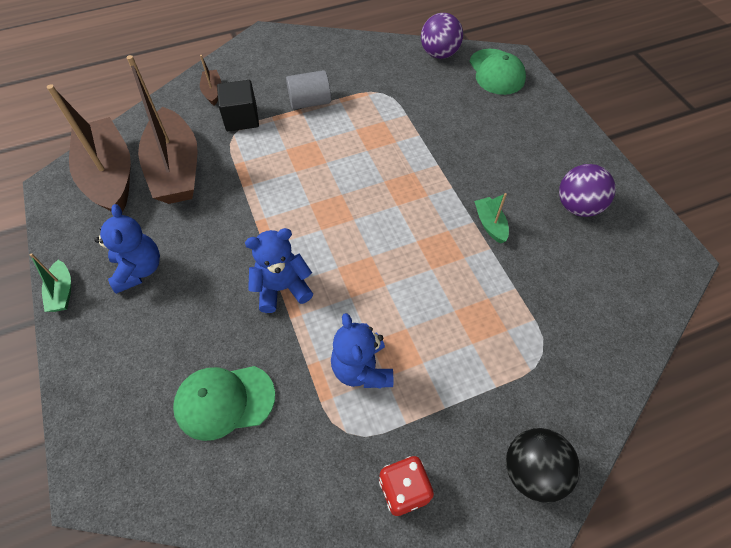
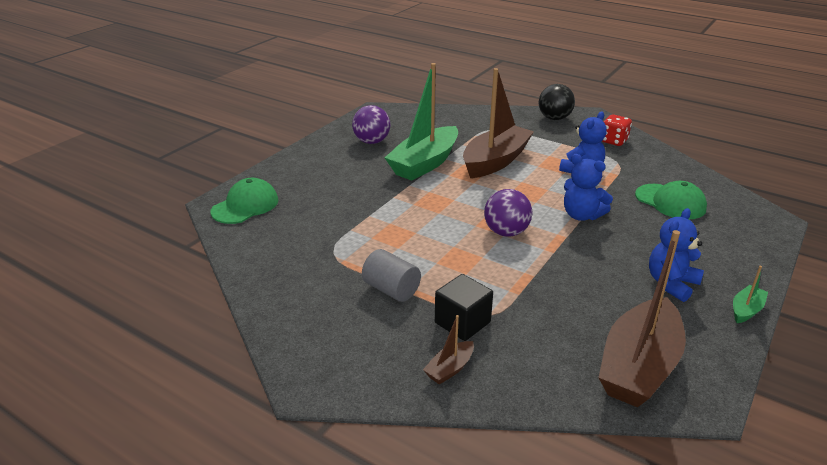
camera: 125 degrees left, 25 degrees down
brown boat [127,55,198,204] -> brown boat moved to [463,68,534,178]
purple ball [421,13,463,59] -> purple ball moved to [484,189,532,237]
green boat [474,193,509,243] -> green boat [385,63,458,181], size x2.34

